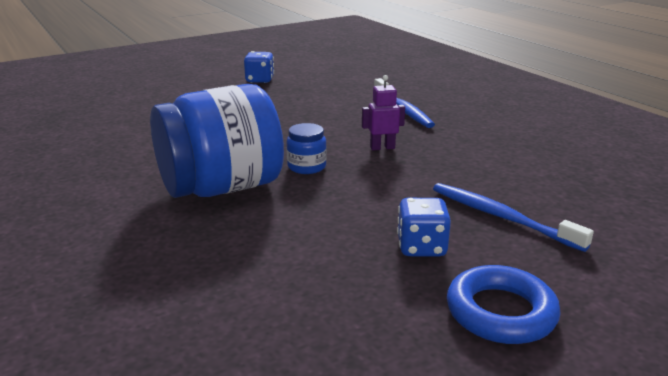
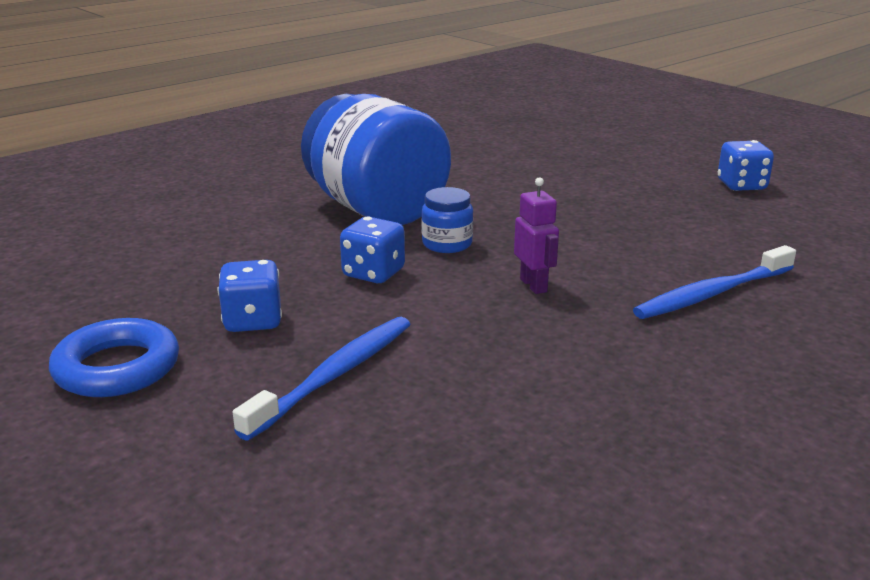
camera: 80 degrees right, 0 degrees up
none -> blue dice [340,217,405,283]

